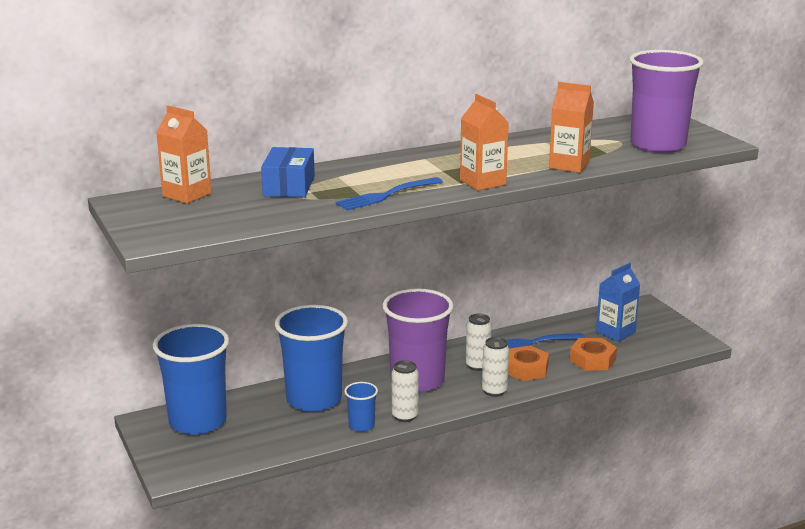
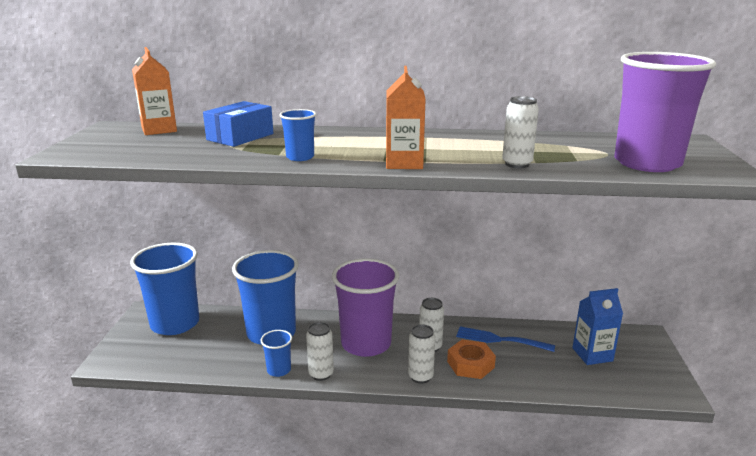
camera: 30 degrees right, 0 degrees up
blue fork [336,177,443,211] -> blue cup [279,109,316,161]
orange carton [549,82,594,173] -> white can [502,96,539,168]
orange nut [570,338,617,371] -> none

